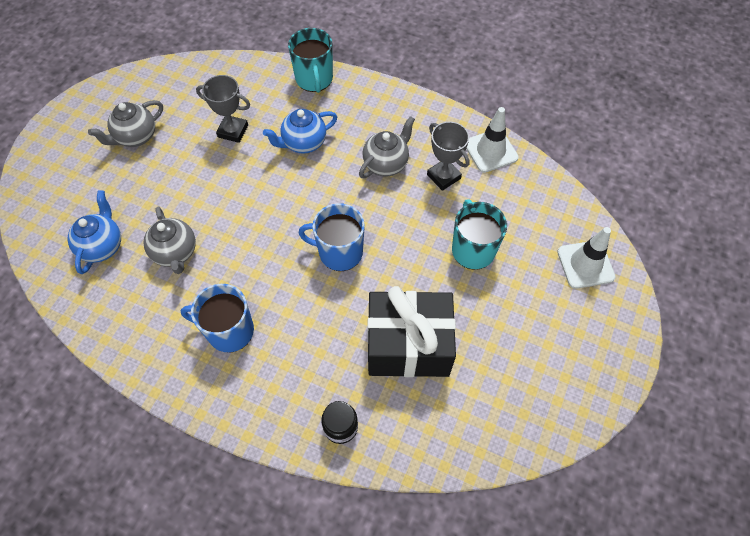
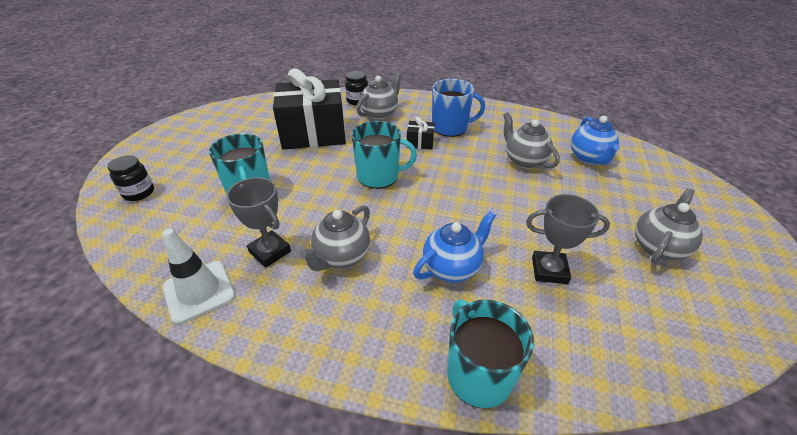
camera: 170 degrees right, 20 degrees down
blue mug [298,203,365,271] -> turquoise mug [351,121,417,189]
white traffic cone [557,227,616,289] -> black jar [107,155,154,201]
none -> grey teapot [356,73,402,120]
none -> black gift [407,116,435,150]

